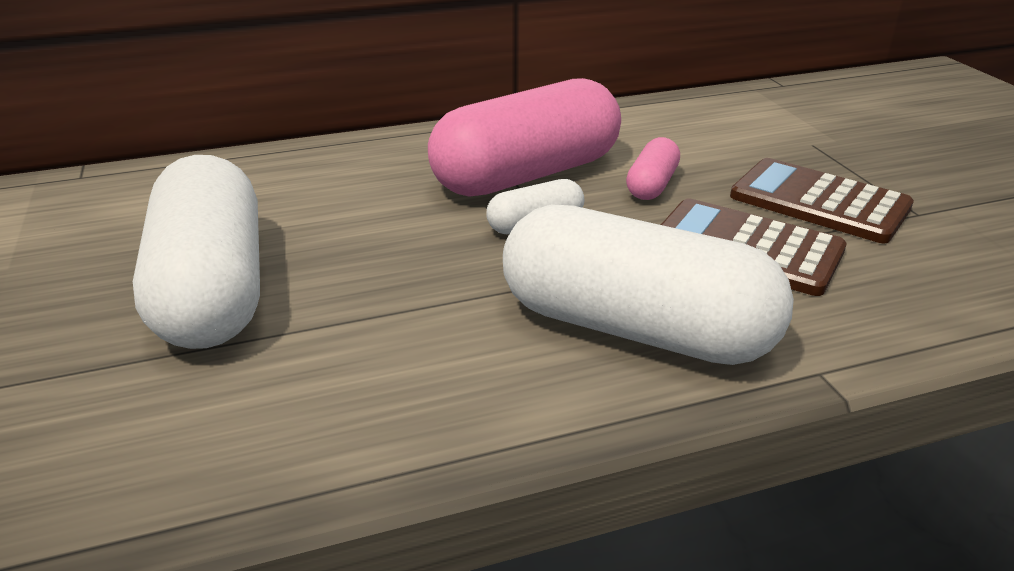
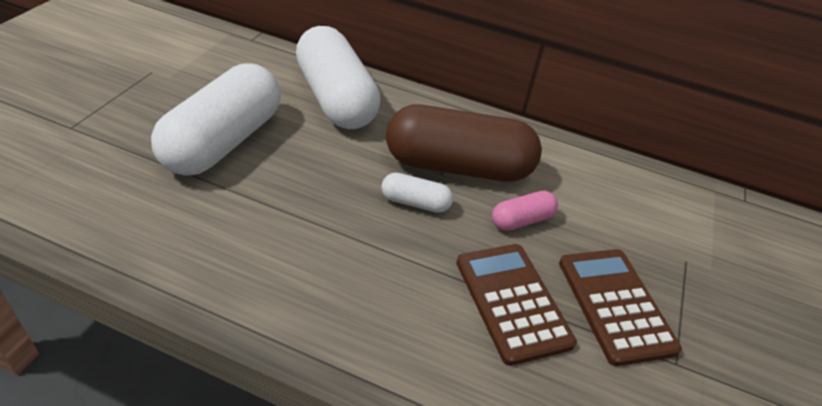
camera: 35 degrees right, 10 degrees up
pink capsule [428,78,621,197] -> brown capsule [386,105,542,182]
white capsule [503,204,794,365] -> white capsule moved to [296,26,381,129]

